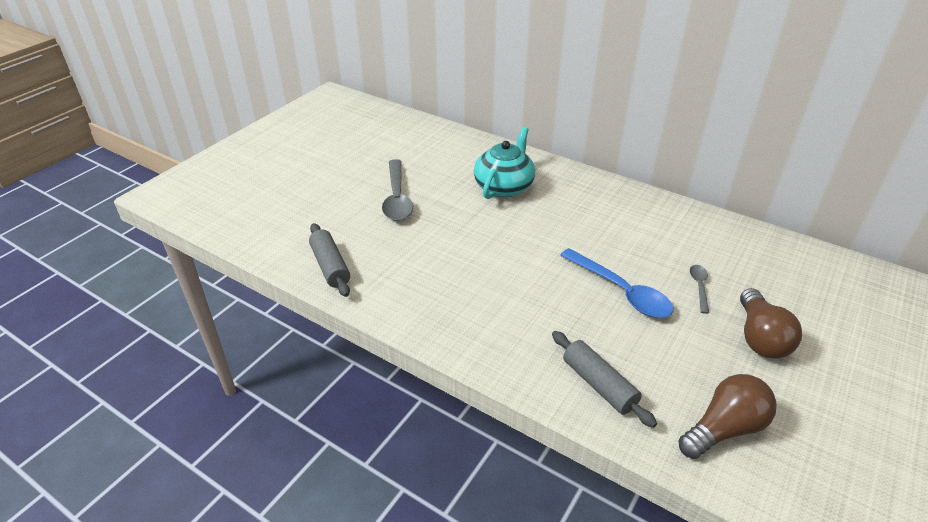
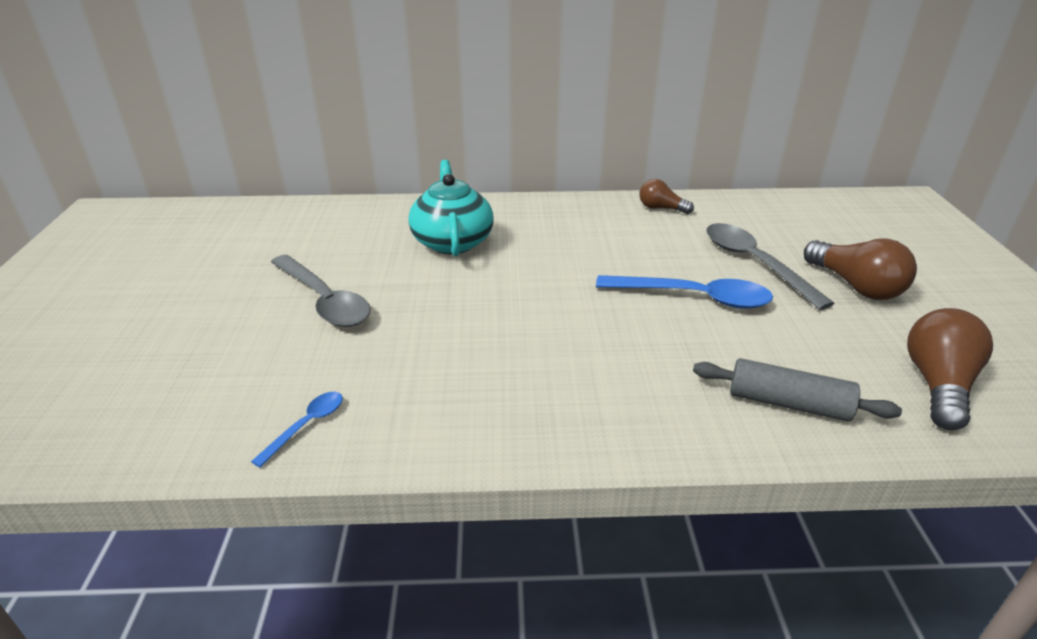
camera: 35 degrees left, 5 degrees down
grey rolling pin [309,223,350,297] -> blue spoon [251,392,343,467]
grey spoon [690,265,709,314] -> grey spoon [706,223,834,310], size x1.98
none -> brown light bulb [640,179,694,214]

